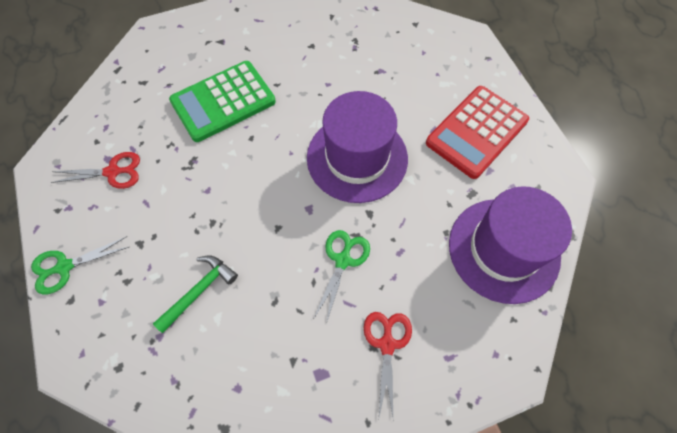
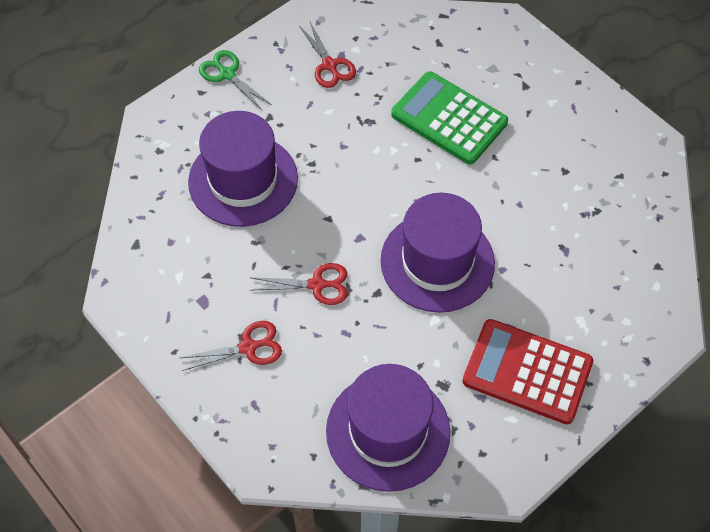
camera: 70 degrees right, 5 degrees down
green hammer [153,255,238,333] -> purple hat [188,111,298,227]
green scissors [314,230,370,324] -> red scissors [250,263,347,305]

